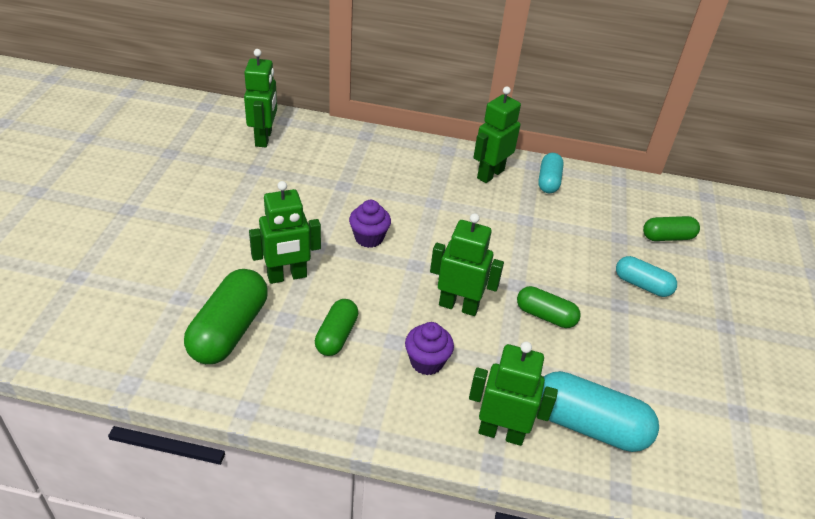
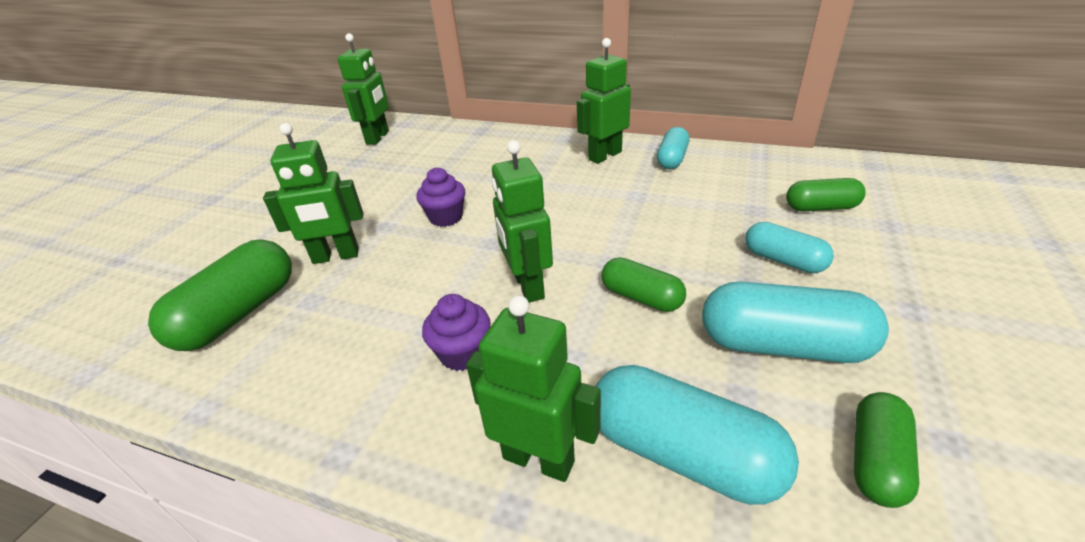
camera: 15 degrees right, 5 degrees down
green capsule [315,299,358,356] -> green capsule moved to [854,392,919,508]
green robot [430,213,504,316] -> green robot turned 135 degrees counterclockwise [491,140,553,303]
none -> turquoise capsule [702,282,889,363]

